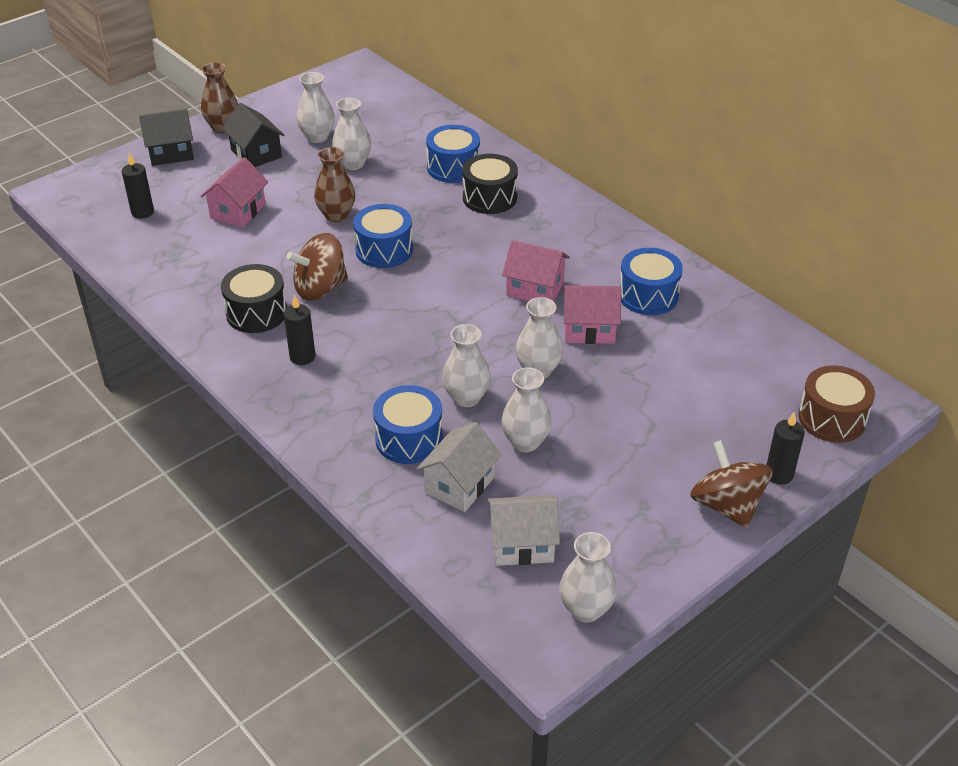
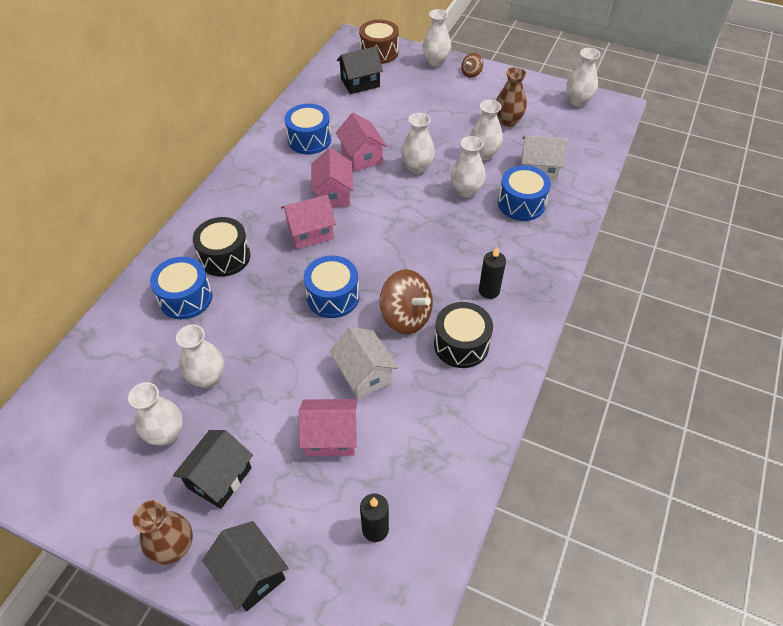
camera: 115 degrees left, 10 degrees up
brown vase [314,147,355,222] -> brown vase moved to [496,67,527,127]
white house [487,495,560,566] -> white house moved to [329,327,398,399]
brown spinning top [690,440,773,528] -> brown spinning top [461,53,483,78], size x0.51
black candle [767,412,805,485] -> white vase [422,9,451,67]
none -> pink house [281,195,336,249]
none -> black house [337,46,383,94]

